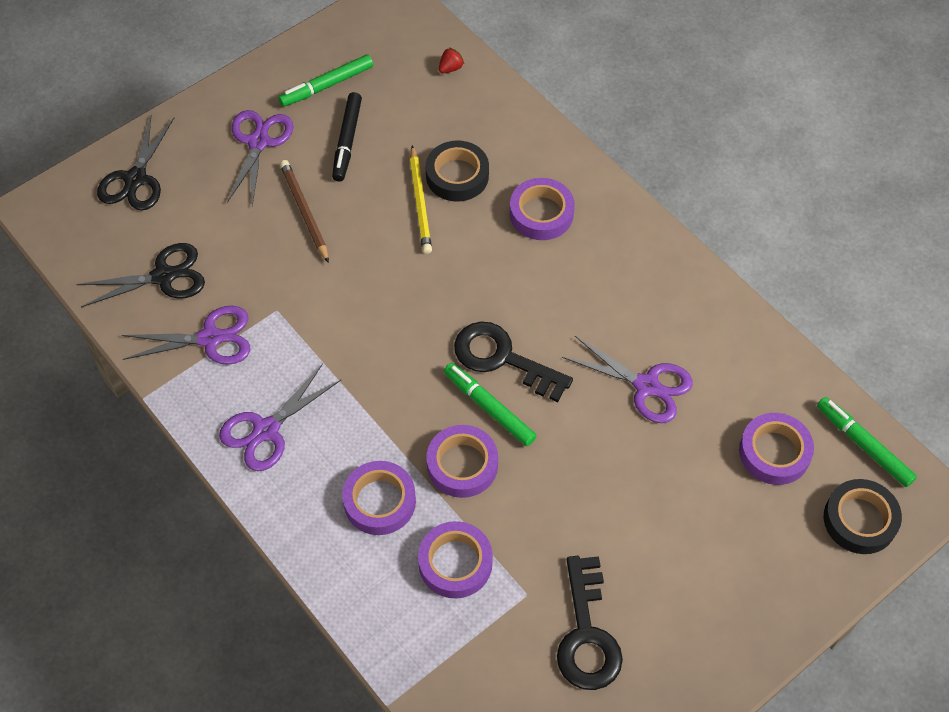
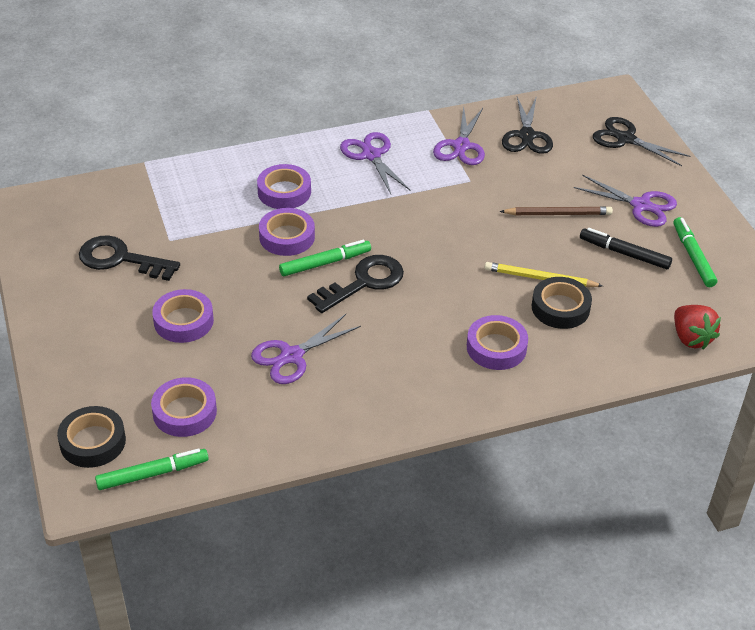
camera: 110 degrees right, 15 degrees down
purple tape [418,521,493,598] -> purple tape moved to [152,289,214,343]
red strawberry [439,48,464,73] -> red strawberry [674,305,721,350], size x1.93

